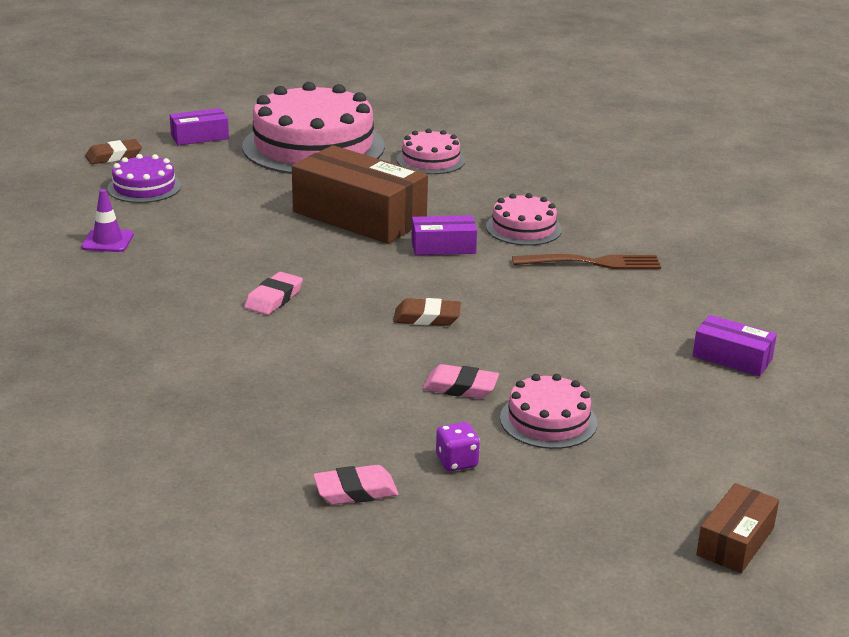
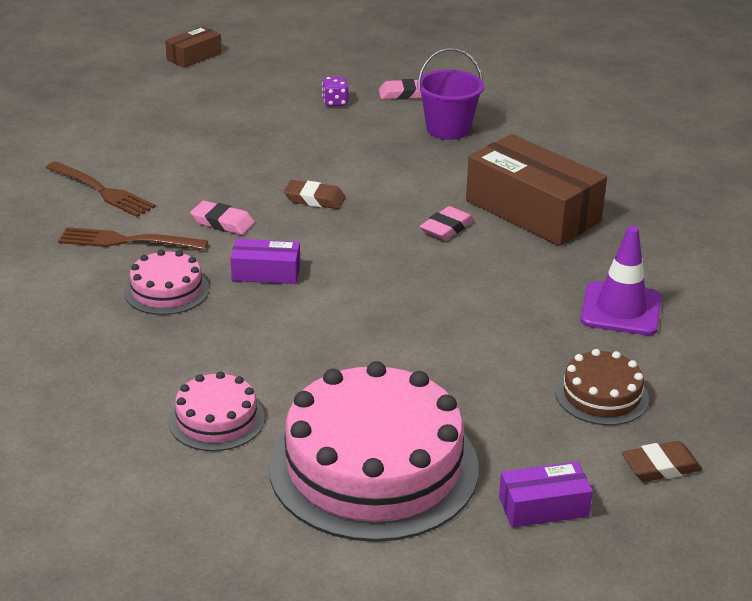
camera: 170 degrees left, 5 degrees up
purple traffic cone [81,189,134,252] -> purple traffic cone [581,226,661,336], size x1.58
purple cake [107,154,181,203] -> brown cake [555,349,649,425]
brown box [292,145,428,244] -> brown box moved to [466,134,607,246]
pink eraser [423,364,499,399] -> pink eraser moved to [190,201,255,235]
pink cake [500,374,597,449] -> none
purple box [693,315,777,377] -> none
none -> brown fork [46,161,156,217]
none -> purple bucket [417,48,484,140]

